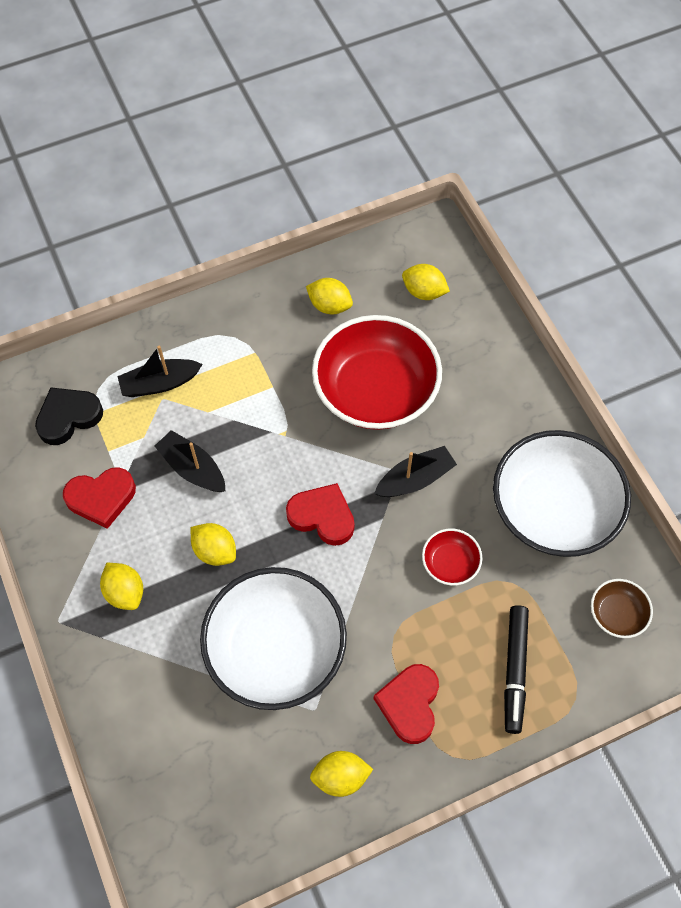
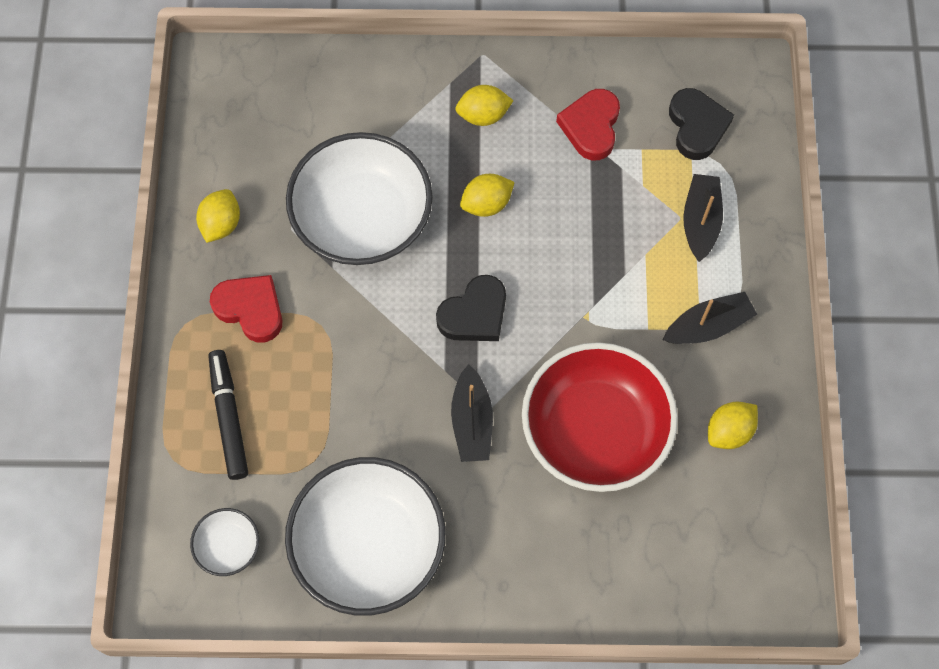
camera: 115 degrees right, 5 degrees up
black boat [155,430,225,492] -> black boat moved to [663,292,757,344]
red heart [286,483,354,546] -> black heart [436,275,506,341]
yellow lemon [402,264,450,300] -> none
red bowl [422,528,483,586] -> none
black marker [504,605,529,734] -> black marker turned 45 degrees clockwise [208,350,248,480]
brown bowl [591,579,653,638] -> white bowl [190,508,259,576]

